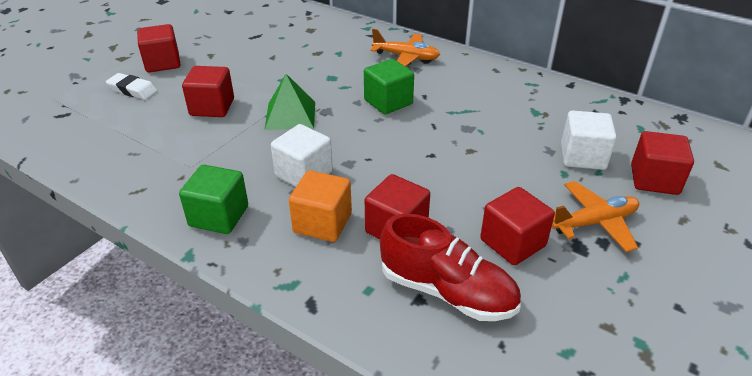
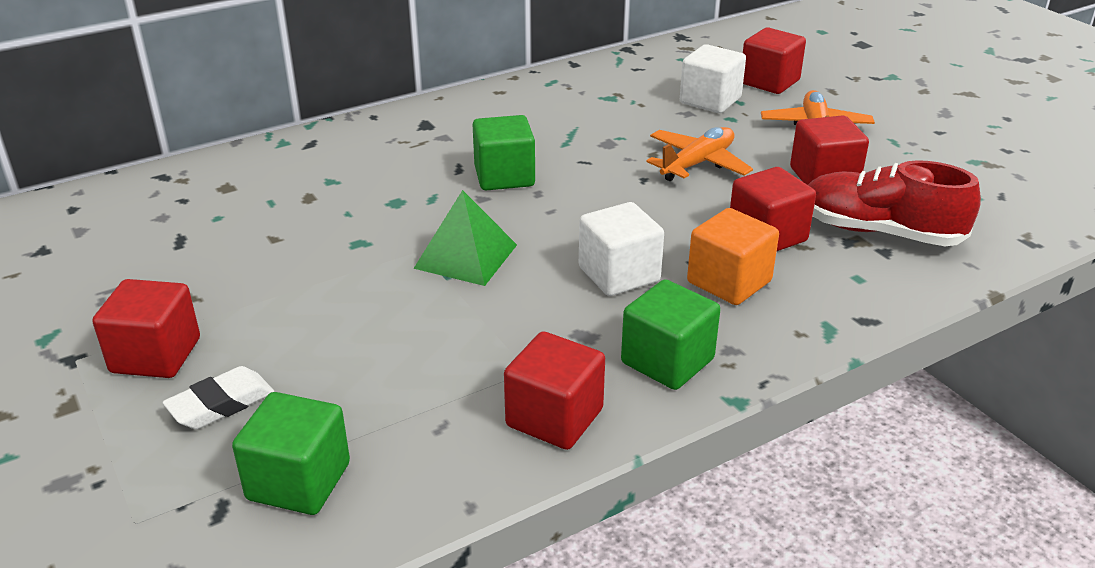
camera: 65 degrees left, 5 degrees down
red cube [182,66,234,117] -> red cube moved to [504,331,605,450]
orange plane [370,29,440,67] -> orange plane moved to [646,127,753,181]
red shoe [380,214,521,321] -> red shoe turned 120 degrees counterclockwise [808,160,981,246]
none -> green cube [232,392,350,515]

